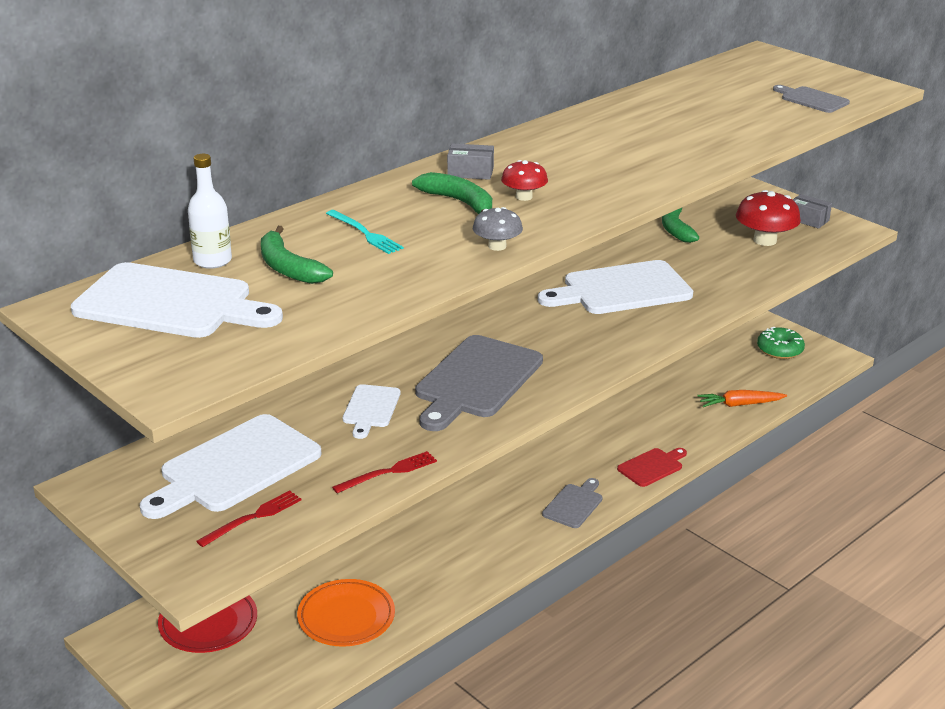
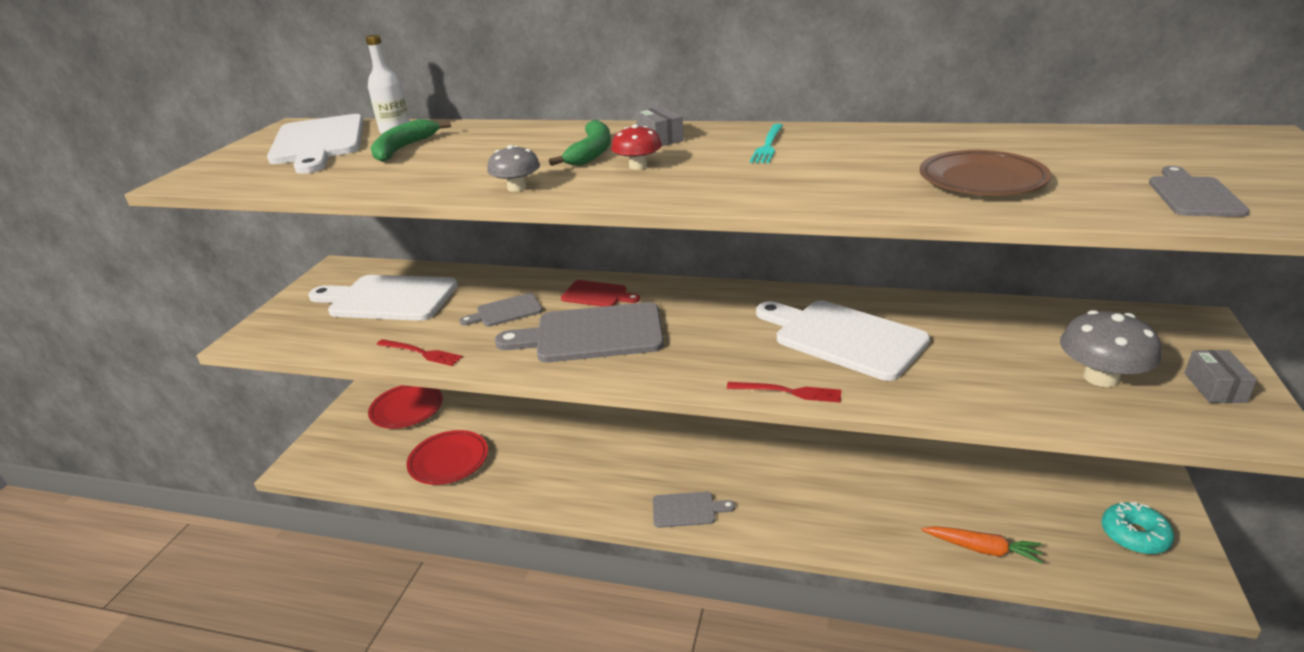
camera: 60 degrees right, 0 degrees up
red fork [196,490,302,547] -> red fork moved to [727,382,841,403]
orange plate [297,579,395,647] -> red plate [406,430,488,485]
turquoise fork [326,210,404,254] -> turquoise fork moved to [750,124,783,163]
white cutting board [343,384,400,439] -> grey cutting board [460,293,543,327]
red cutting board [617,448,687,487] -> red cutting board moved to [561,280,640,307]
green banana [662,208,699,243] -> none
orange carrot [698,390,787,407] -> orange carrot turned 150 degrees clockwise [921,526,1043,564]
red mushroom [736,190,801,246] -> grey mushroom [1060,310,1161,387]
green donut [757,327,805,359] -> turquoise donut [1102,502,1174,554]
none -> brown plate [920,150,1051,195]

